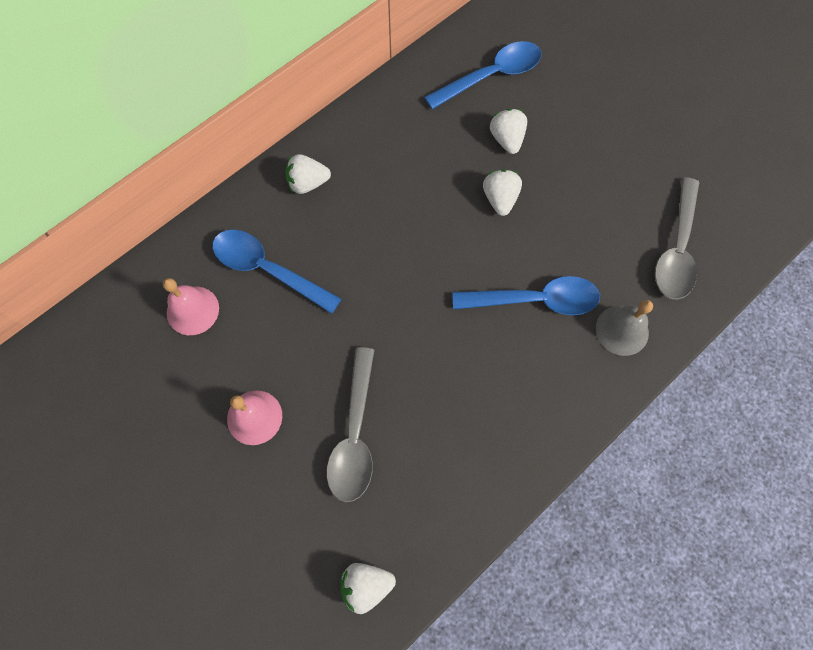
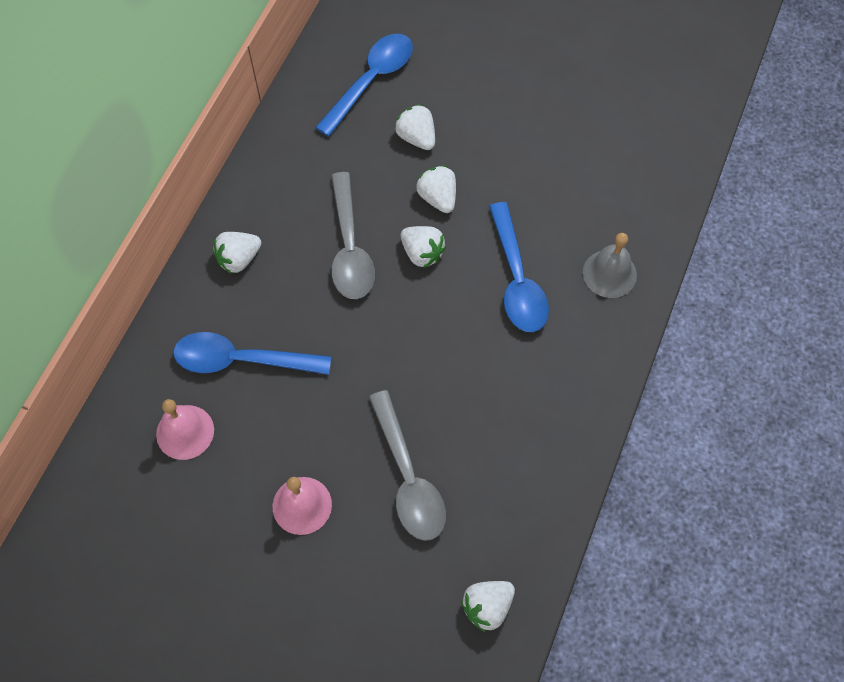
camera: 25 degrees left, 5 degrees down
blue spoon [452,276,600,315] -> blue spoon turned 105 degrees clockwise [489,202,549,332]
grey spoon [655,177,699,300] -> grey spoon moved to [331,172,375,299]
none -> white strawberry [401,226,446,268]

